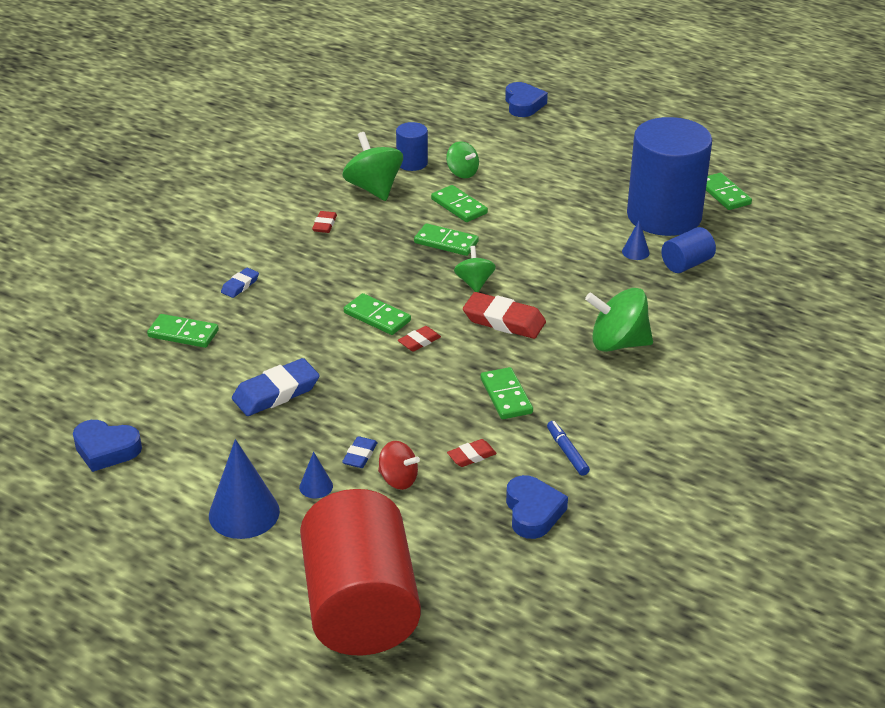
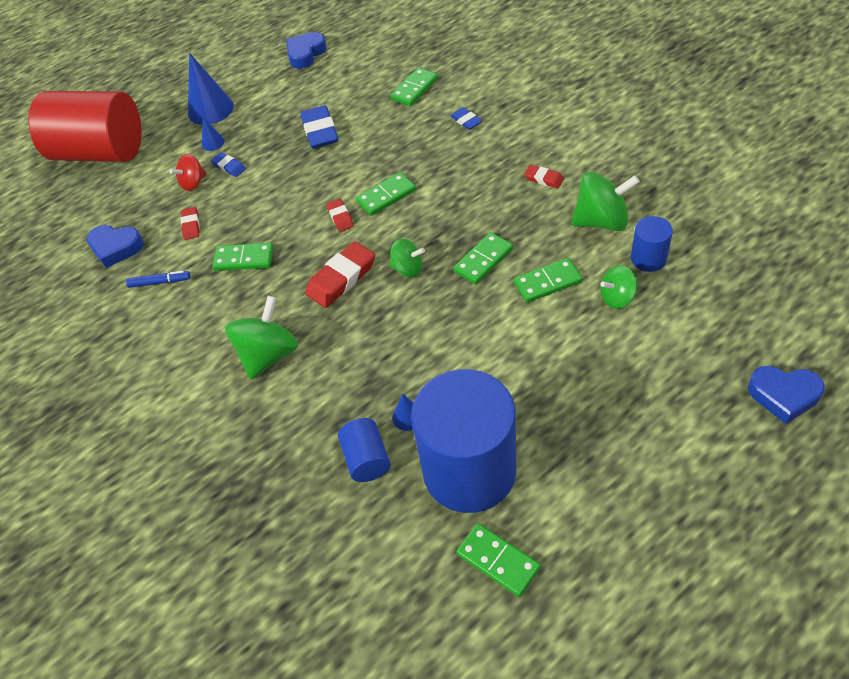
camera: 115 degrees right, 15 degrees up
green domino [706,173,752,210] -> green domino turned 45 degrees clockwise [456,523,541,597]

